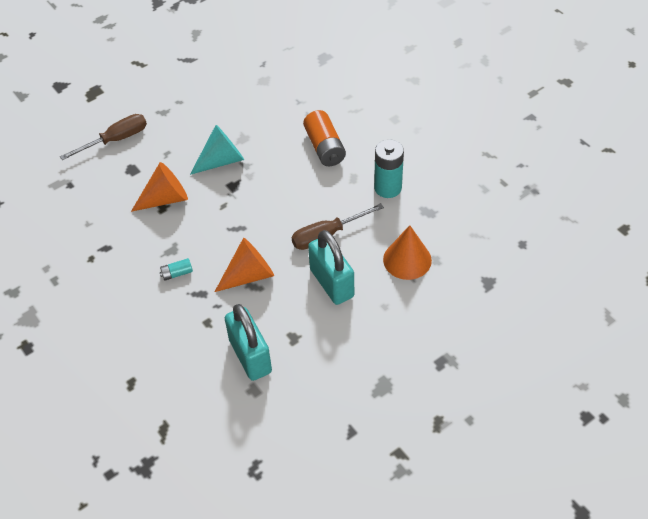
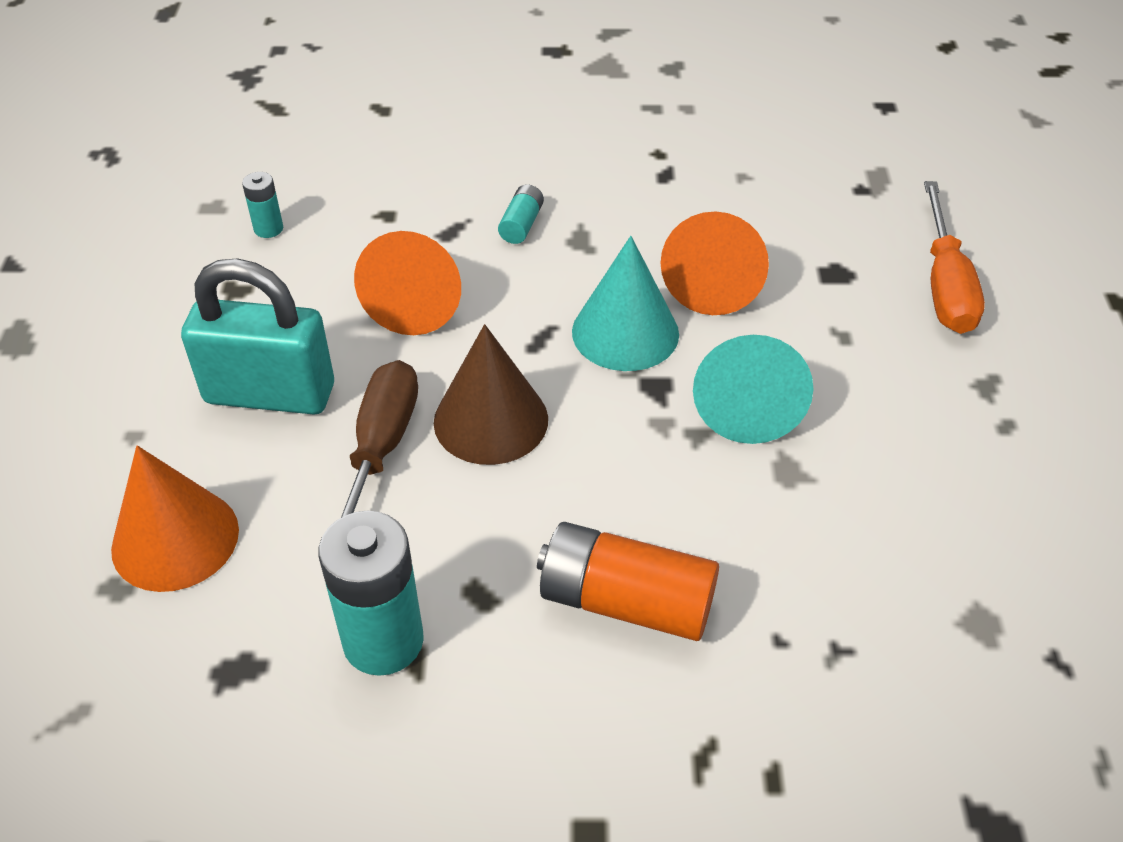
camera: 125 degrees right, 5 degrees down
brown screwdriver [60,114,147,160] -> orange screwdriver [924,181,985,334]
turquoise padlock [225,304,272,381] -> turquoise battery [242,172,283,238]
none -> brown cone [434,324,548,465]
none -> turquoise cone [572,236,679,371]

